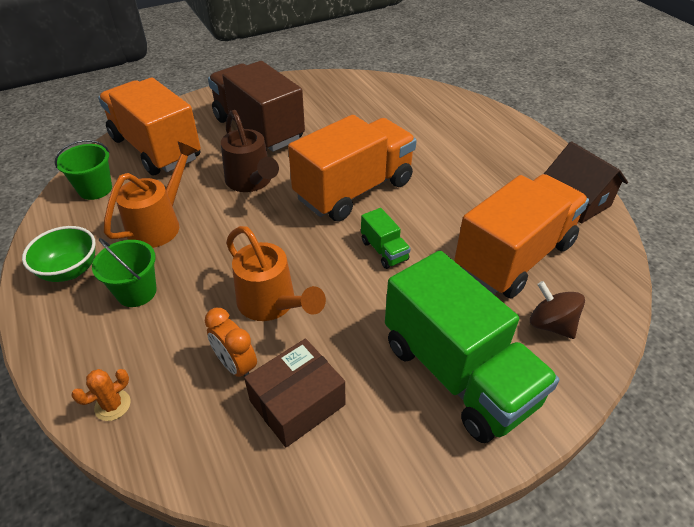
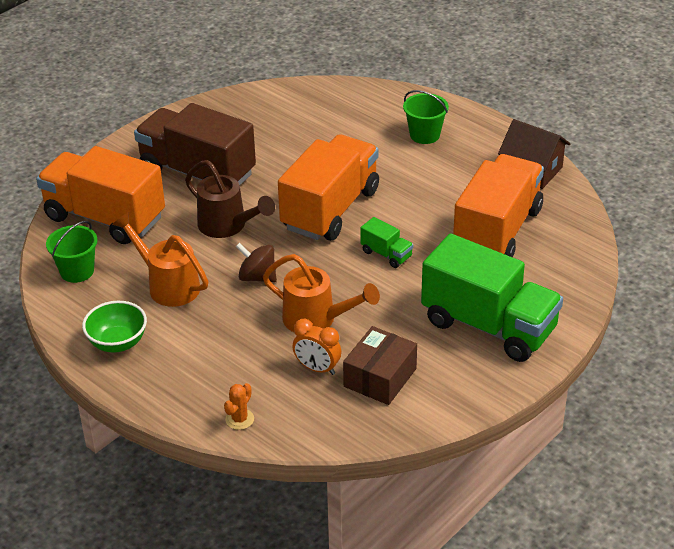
camera: 20 degrees left, 5 degrees down
green bucket [92,238,157,307] -> green bucket moved to [403,90,449,144]
orange watering can [104,141,198,248] -> orange watering can turned 60 degrees counterclockwise [112,212,209,307]
brown spinning top [530,281,585,339] -> brown spinning top moved to [236,243,277,283]

